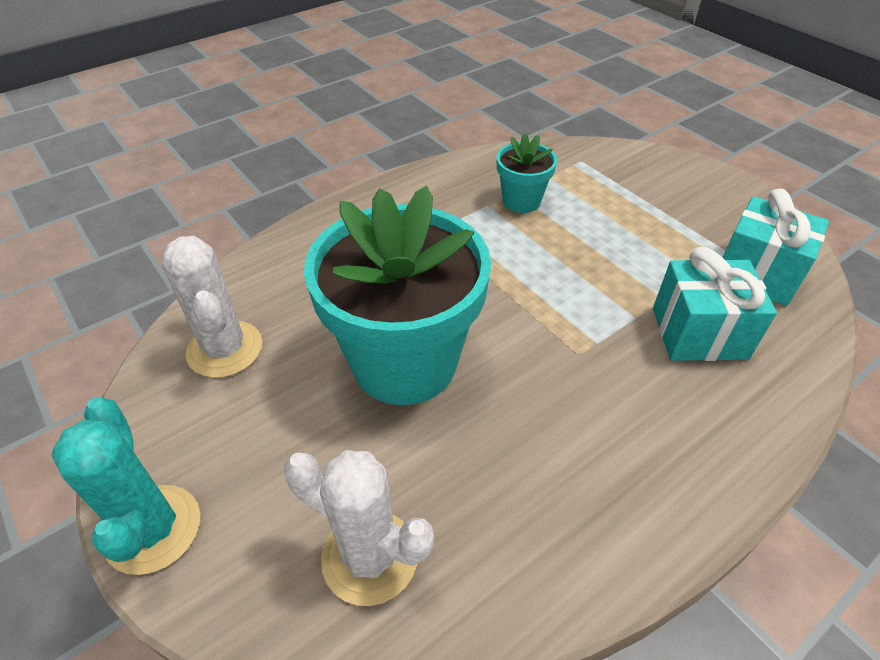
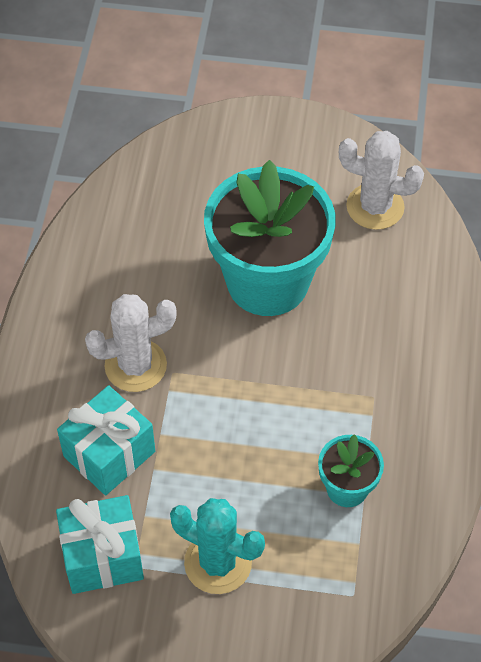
camera: 135 degrees right, 10 degrees up
turquoise cactus [51,397,200,575] -> turquoise cactus moved to [170,498,265,594]
white cactus [284,450,434,606] -> white cactus moved to [85,294,177,392]

